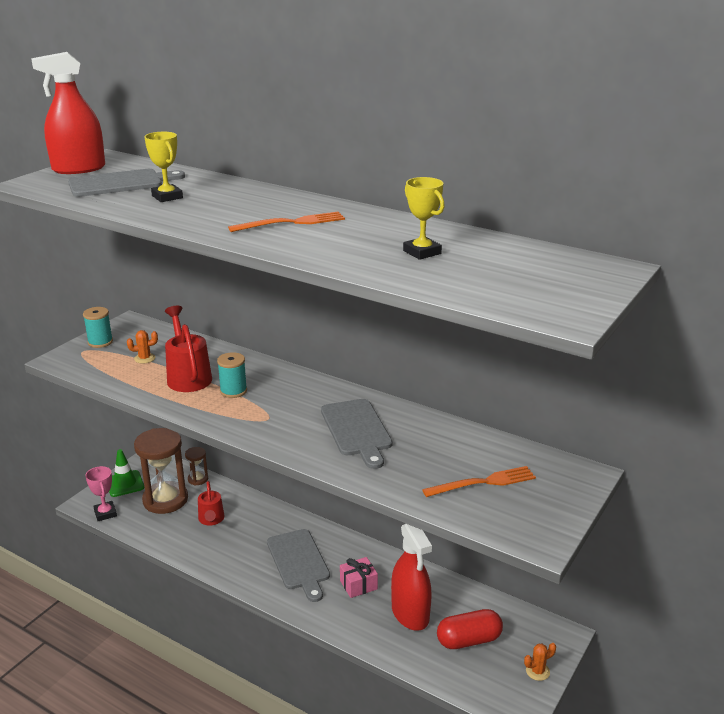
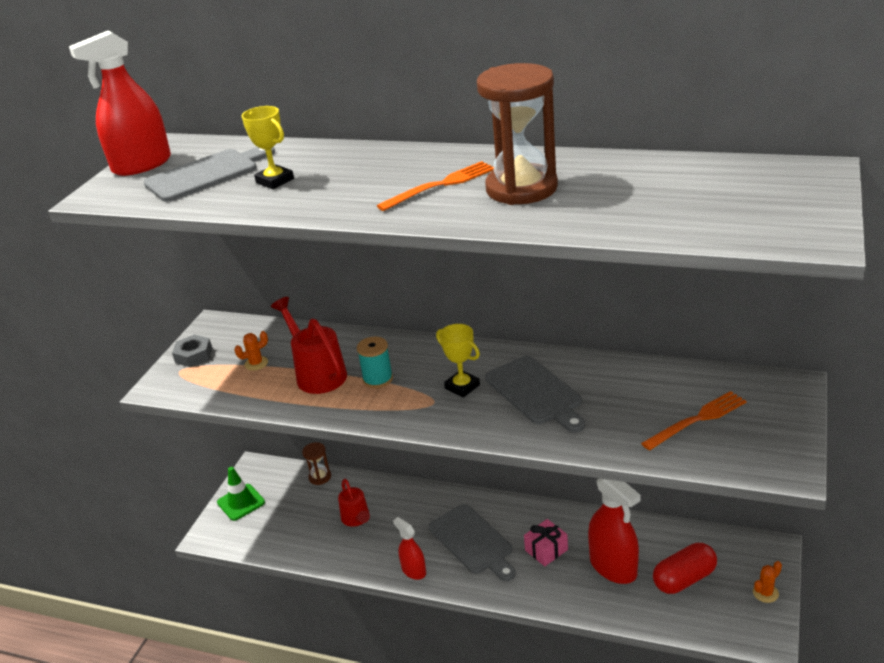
camera: 10 degrees left, 5 degrees up
turquoise spool [83,307,113,348] -> grey nut [172,334,212,367]
pink trophy [85,466,117,521] -> none
brown hourglass [134,428,188,514] -> brown hourglass moved to [477,63,558,205]
yellow trophy [403,177,445,260] -> yellow trophy moved to [436,324,480,398]
none -> red spray bottle [393,517,426,580]

